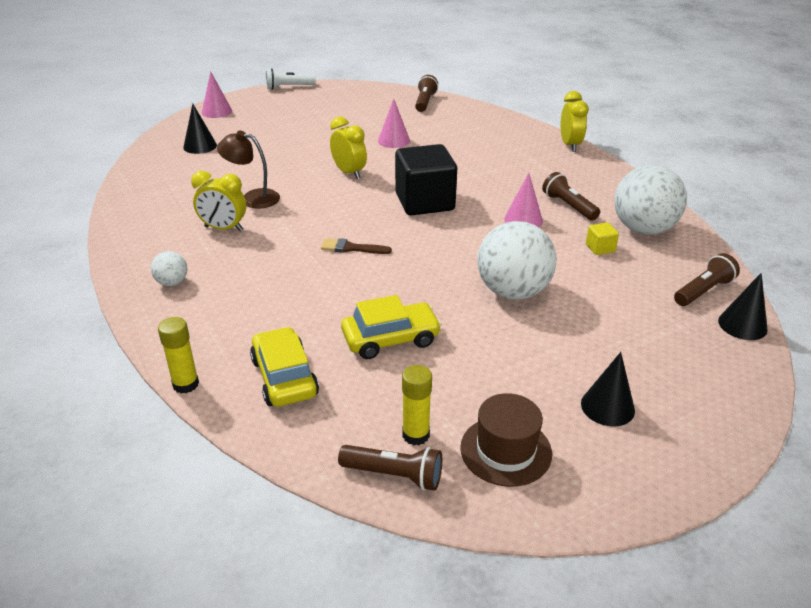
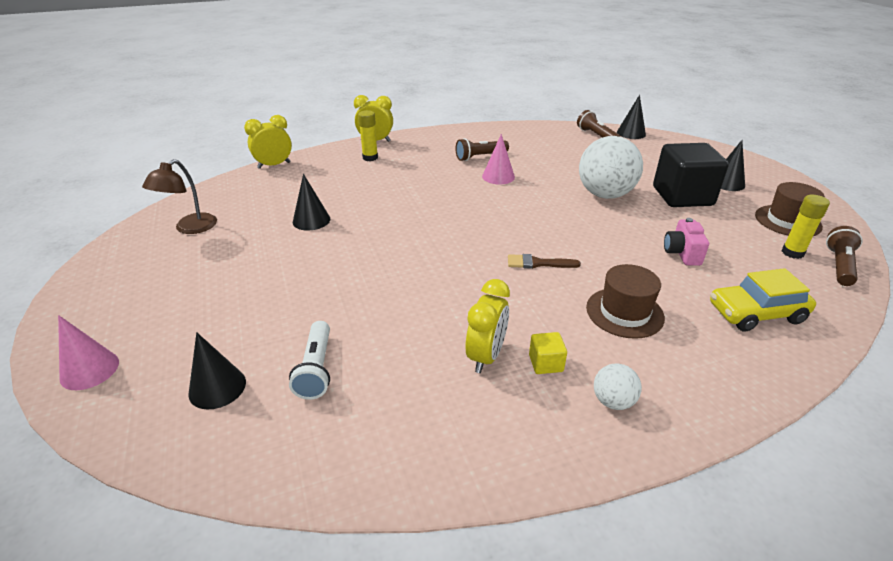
camera: 80 degrees left, 0 degrees up
yellow glue stick [158,317,199,394] -> yellow glue stick moved to [358,110,378,161]
brown lamp [217,131,280,209] -> brown lamp moved to [142,159,217,234]
white flashlight [266,68,316,90] -> white flashlight moved to [289,321,330,400]
brown brush [321,238,392,254] -> brown brush turned 75 degrees clockwise [508,254,581,269]
yellow clock [330,117,367,179] -> yellow clock moved to [244,115,292,169]
yellow car [341,295,442,359] -> pink camera [664,218,709,266]
pink cone [378,99,410,148] -> black cone [293,174,330,231]
black cube [395,144,457,216] -> black cube moved to [653,143,729,207]
brown flashlight [415,75,438,112] -> none
yellow cube [586,223,619,255] -> yellow cube moved to [529,332,567,374]
white ball [615,165,687,235] -> none
none -> brown hat [586,264,665,339]

